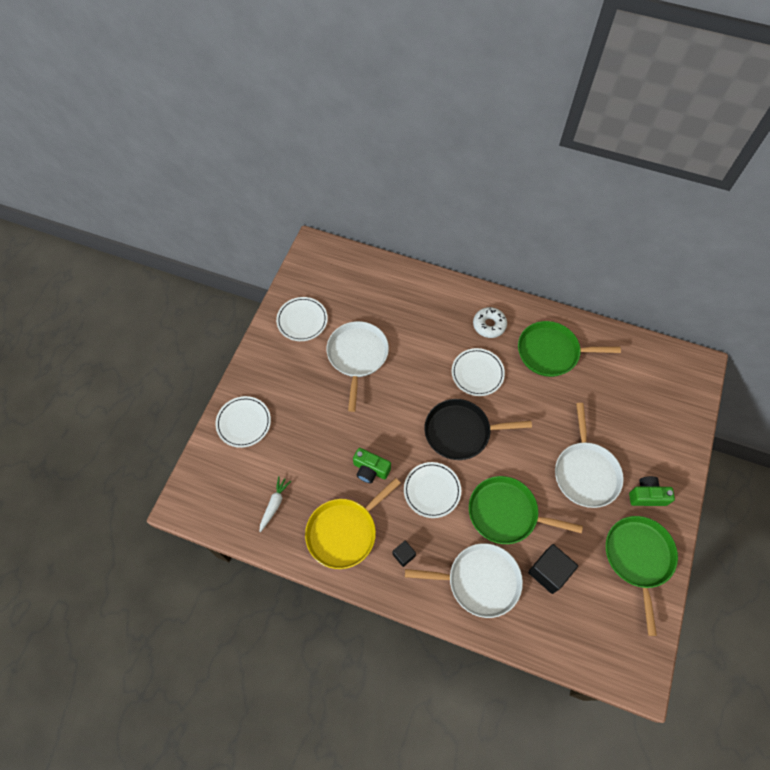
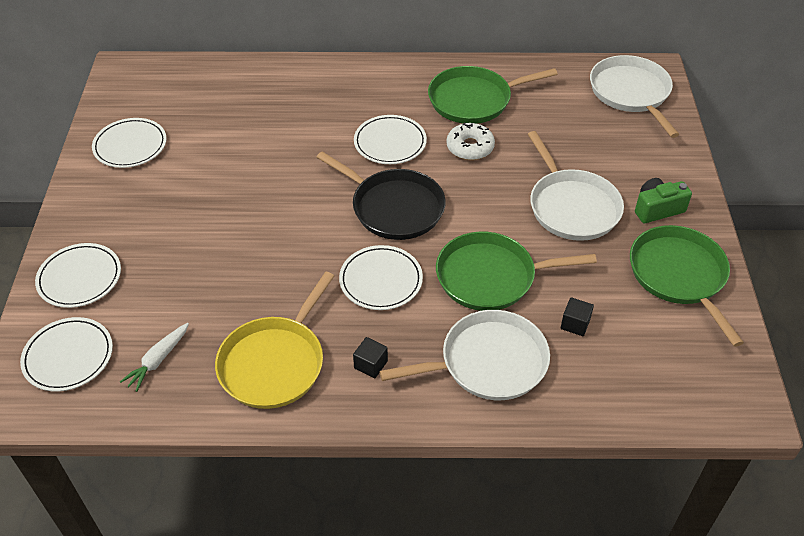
camera: 20 degrees left, 15 degrees down
white carrot [259,476,291,532] -> white carrot turned 150 degrees counterclockwise [120,323,189,392]
white pan [327,321,389,412] -> white pan moved to [590,55,680,138]
green camera [353,448,391,484] -> none
black pan [425,399,532,460] -> black pan turned 120 degrees counterclockwise [316,151,446,240]
white donut [473,307,507,338] -> white donut moved to [446,123,495,160]
black cube [528,544,578,594] -> black cube [561,297,594,336], size x0.54
none -> white plate [20,317,113,392]

